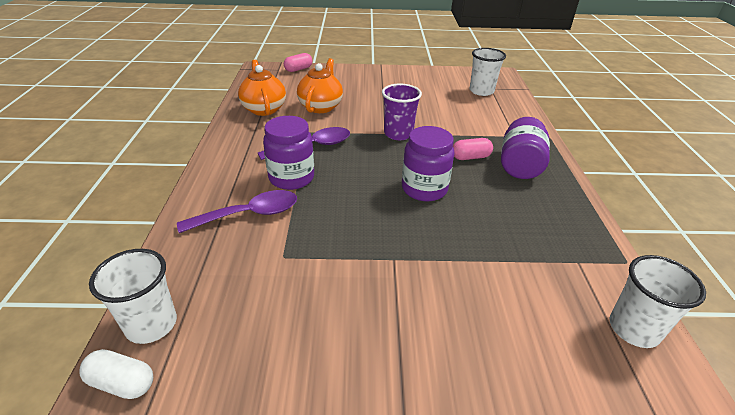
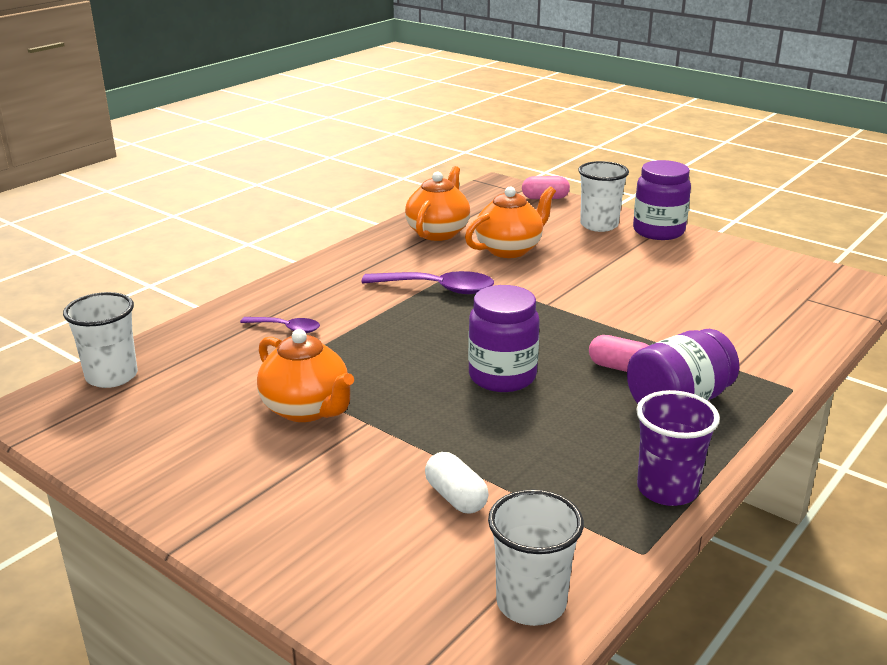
camera: 40 degrees right, 10 degrees down
white capsule [79,349,153,399] -> white capsule moved to [425,452,489,514]
purple spoon [177,190,297,233] -> purple spoon [240,317,320,333], size x0.58
purple jar [263,116,314,190] -> purple jar moved to [633,160,691,240]
purple cup [382,84,422,140] -> purple cup moved to [636,390,720,506]
white cup [469,48,506,96] -> white cup moved to [578,161,629,232]
none -> orange teapot [257,329,354,422]

